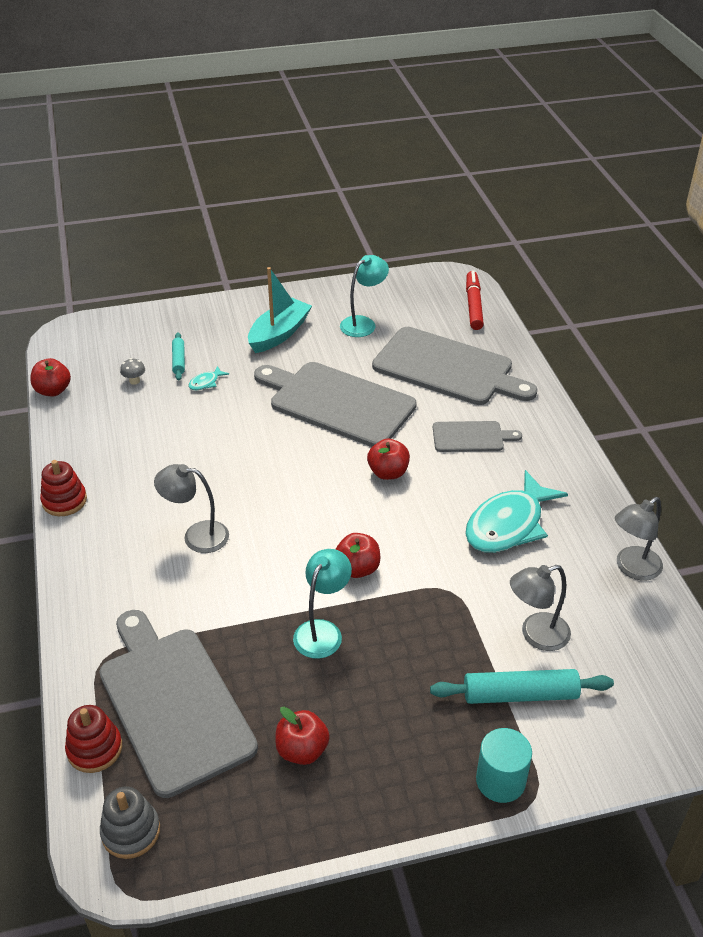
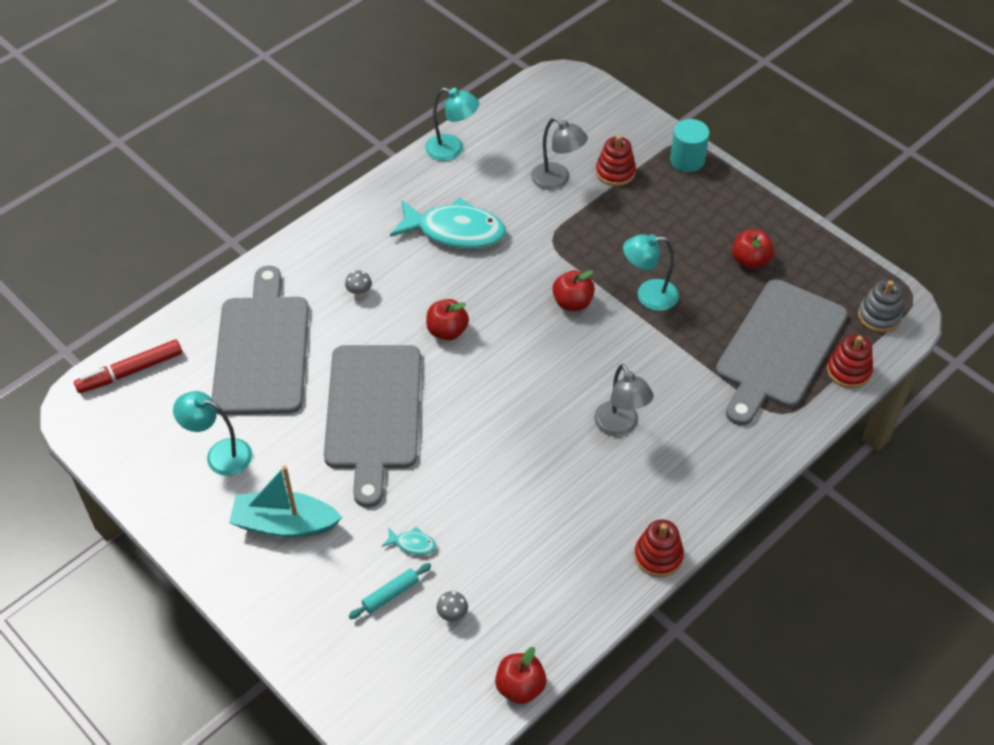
camera: 120 degrees left, 10 degrees up
turquoise rolling pin [430,669,614,704] -> red stacking toy [596,135,636,186]
grey cutting board [433,421,522,452] -> grey mushroom [345,271,372,298]
grey lamp [615,497,663,581] -> turquoise lamp [425,88,479,161]

